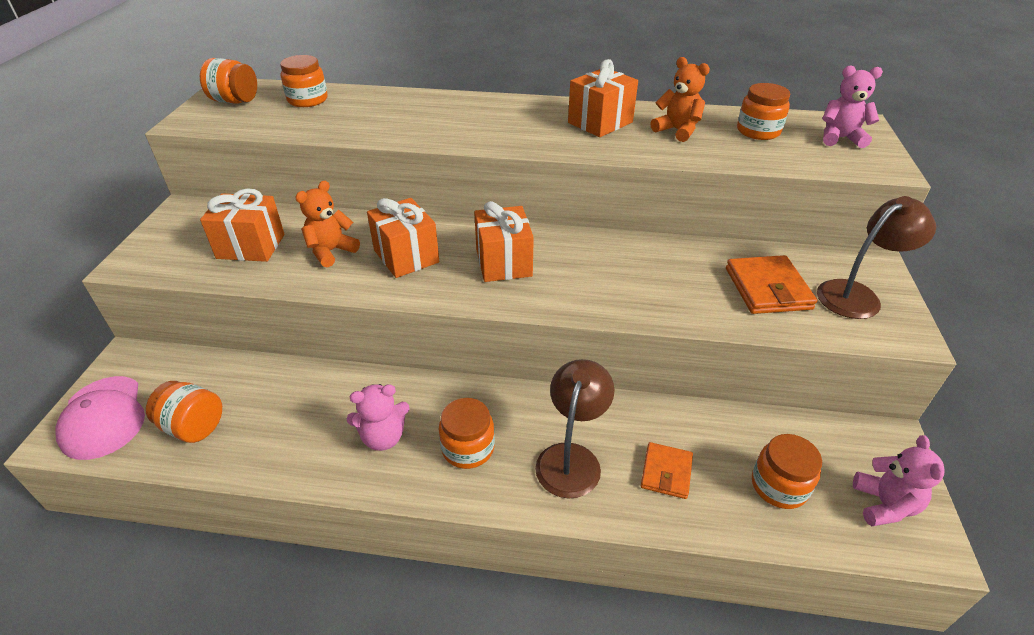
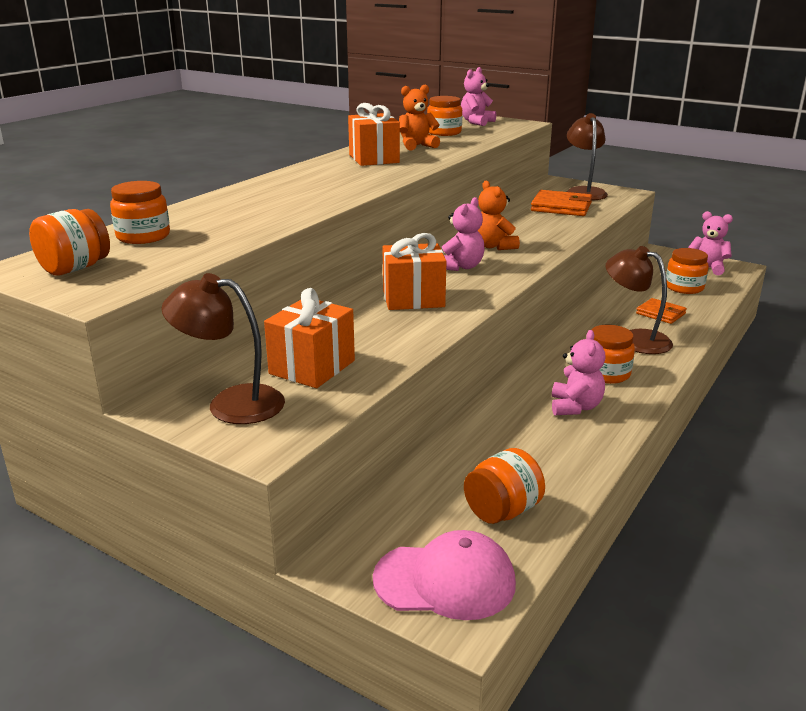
camera: 65 degrees left, 15 degrees down
orange teddy bear [295,181,360,267] -> orange teddy bear moved to [478,180,520,250]
orange gift [474,201,534,282] -> pink teddy bear [442,197,485,271]
none -> brown lamp [161,273,285,424]

